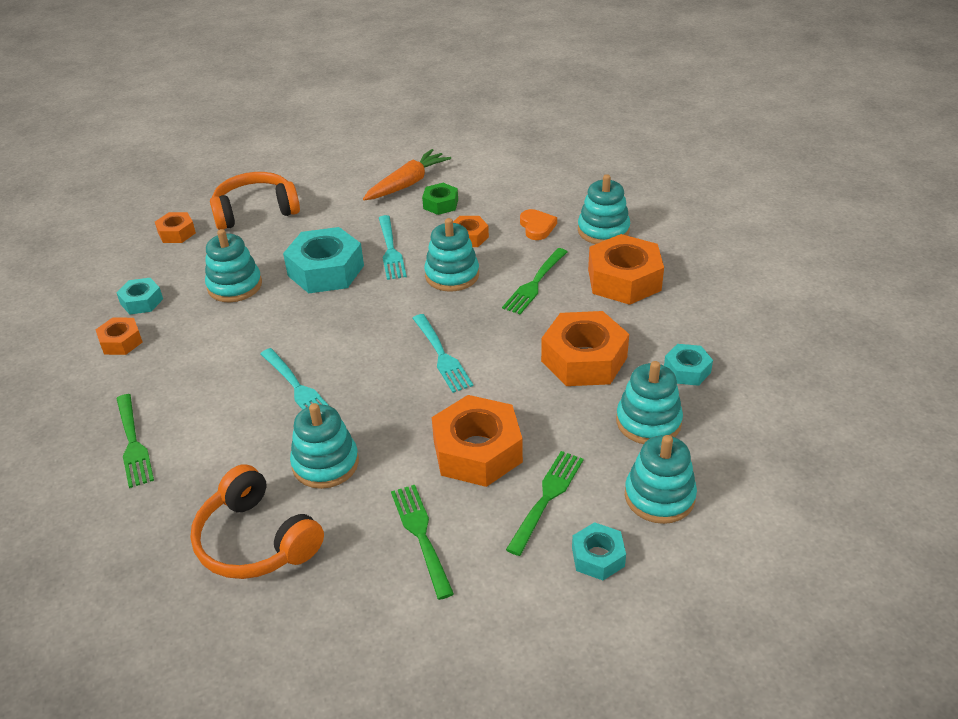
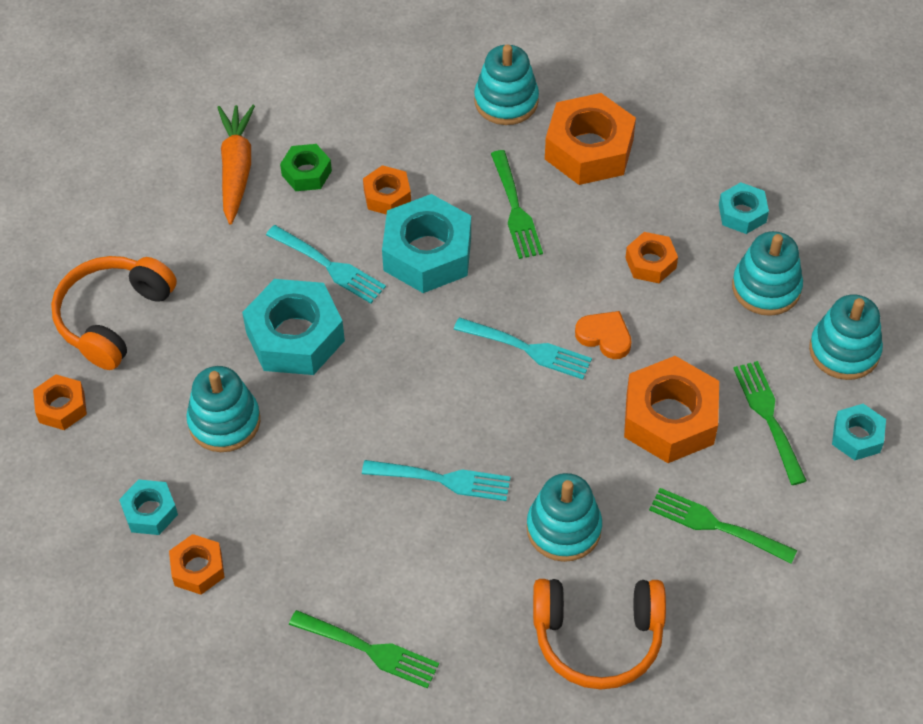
camera: 45 degrees left, 15 degrees up
turquoise stacking toy [424,218,479,292] -> turquoise nut [382,194,471,293]
orange heart [520,209,557,240] -> orange heart moved to [575,311,632,359]
orange nut [541,311,629,386] -> orange nut [625,232,678,283], size x0.53

